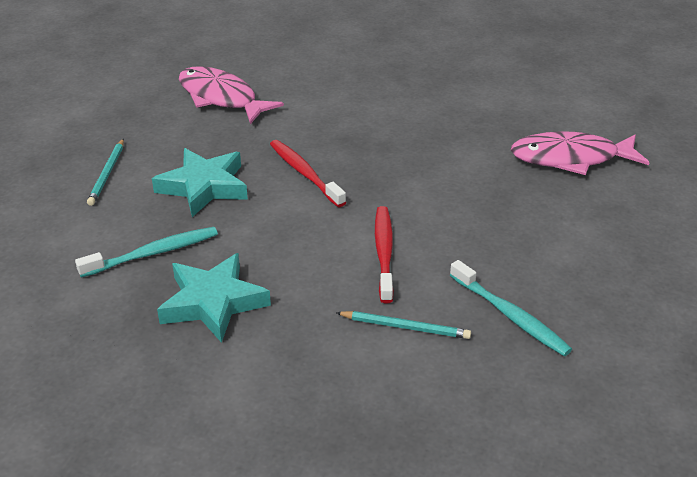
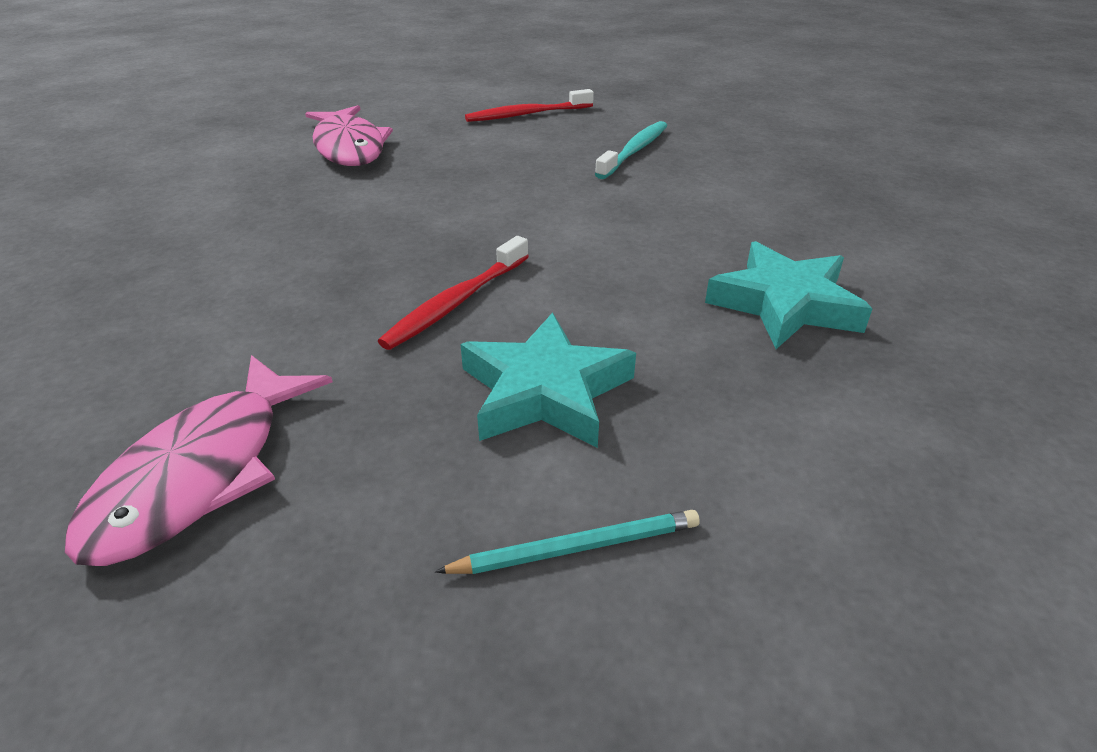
camera: 110 degrees left, 0 degrees up
turquoise toothbrush [75,227,218,277] -> none
turquoise pencil [336,311,471,339] -> none
red toothbrush [375,206,394,303] -> red toothbrush moved to [465,89,594,122]

